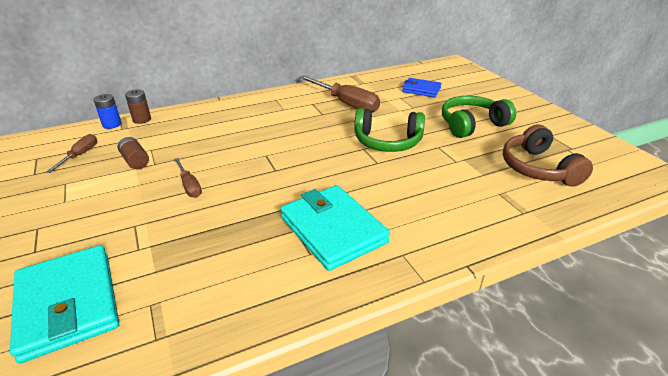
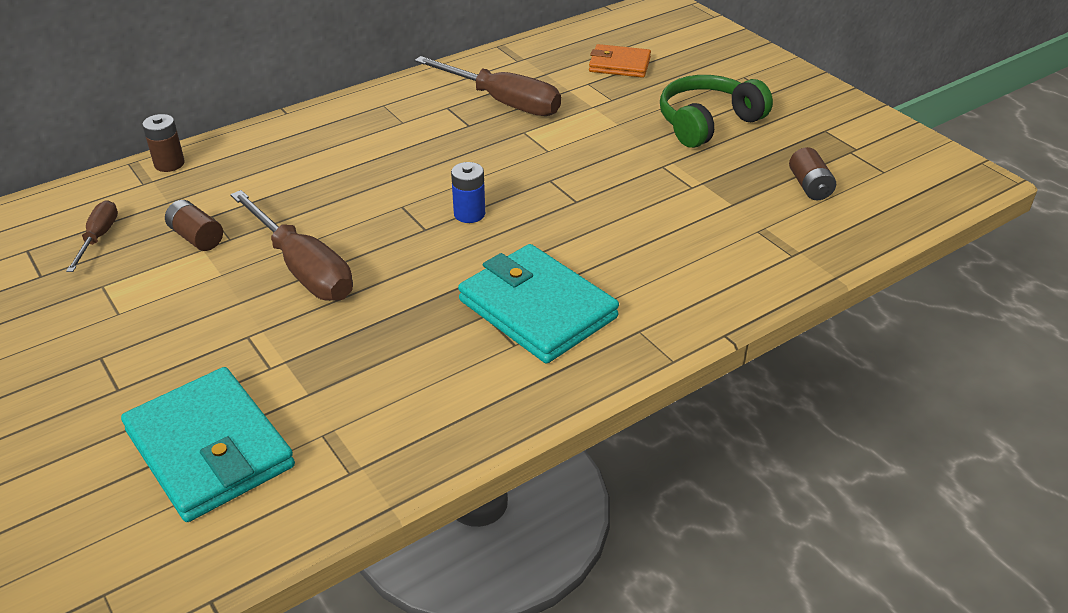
camera: 10 degrees left, 5 degrees up
blue battery [93,94,121,129] -> blue battery moved to [451,162,485,223]
brown screwdriver [174,158,202,198] -> brown screwdriver [230,190,353,301], size x1.88
green headphones [354,108,425,152] -> none
blue wallet [402,78,441,97] -> orange wallet [589,44,651,78]
brown headphones [503,125,593,187] -> brown battery [789,147,836,200]

